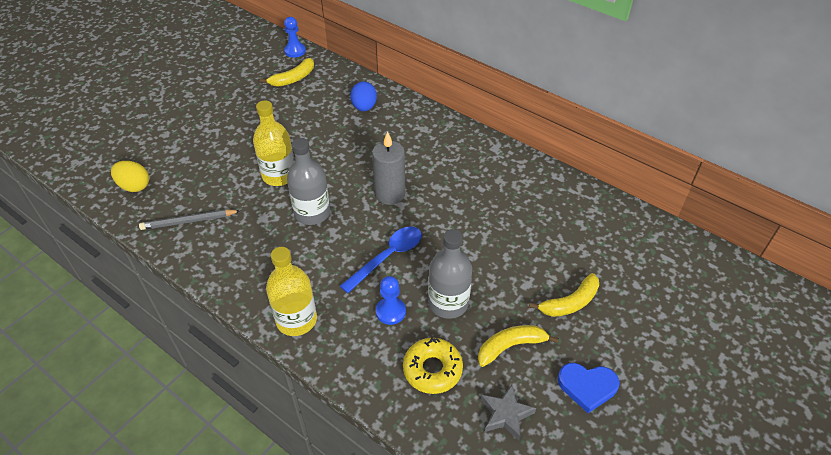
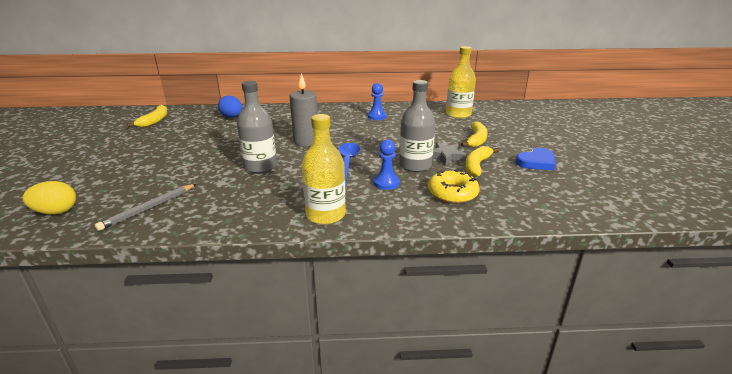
camera: 40 degrees left, 20 degrees down
yellow bottle [253,100,295,186] -> yellow bottle moved to [446,46,476,119]
blue pawn [284,17,306,58] -> blue pawn moved to [368,83,387,120]
grey star [481,385,536,440] -> grey star moved to [432,142,466,166]

